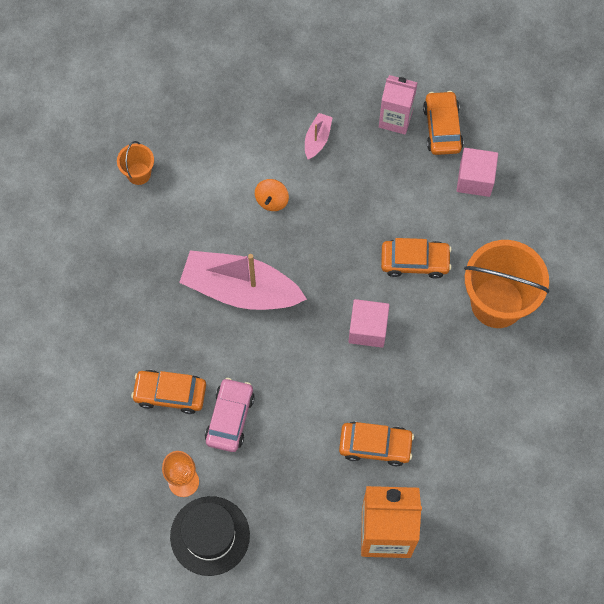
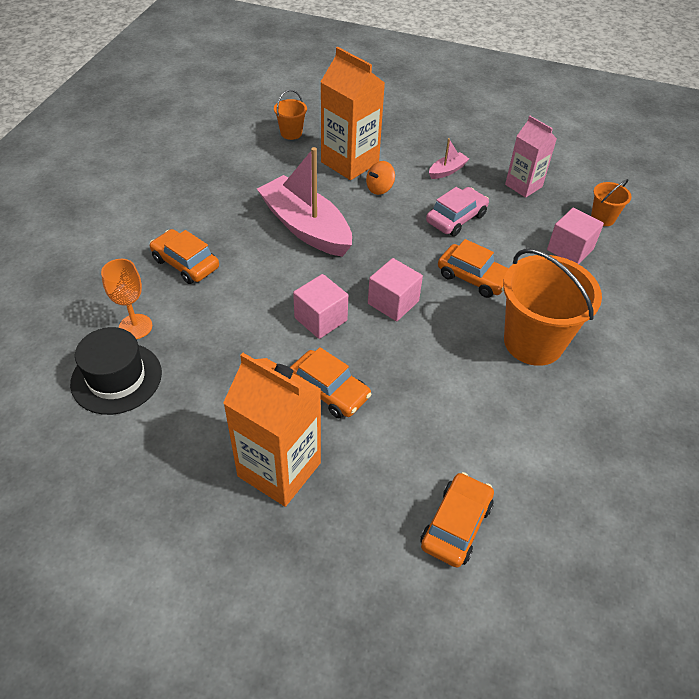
camera: 30 degrees right, 20 degrees down
pink car [205,378,255,452] -> pink car moved to [426,187,489,236]
orange car [423,91,464,155] -> orange car moved to [420,472,494,567]
none -> pink cube [293,274,348,339]
none -> orange carton [321,47,385,180]
none -> orange bucket [591,179,631,226]

